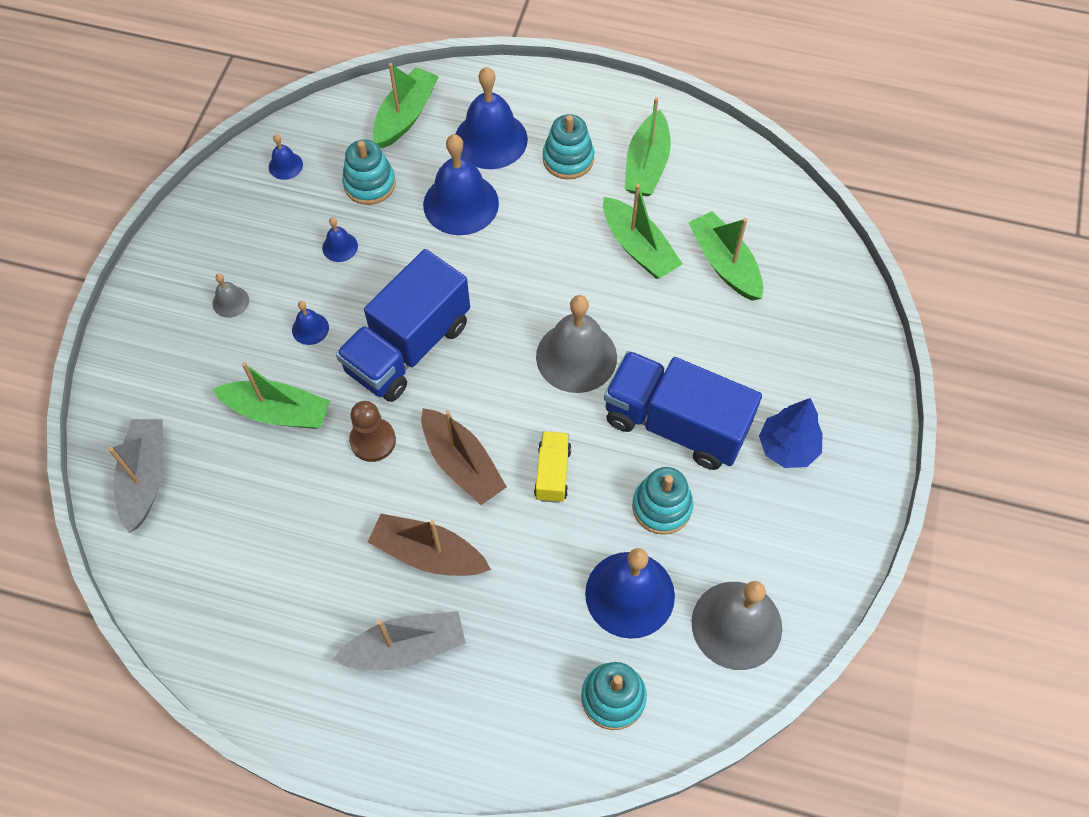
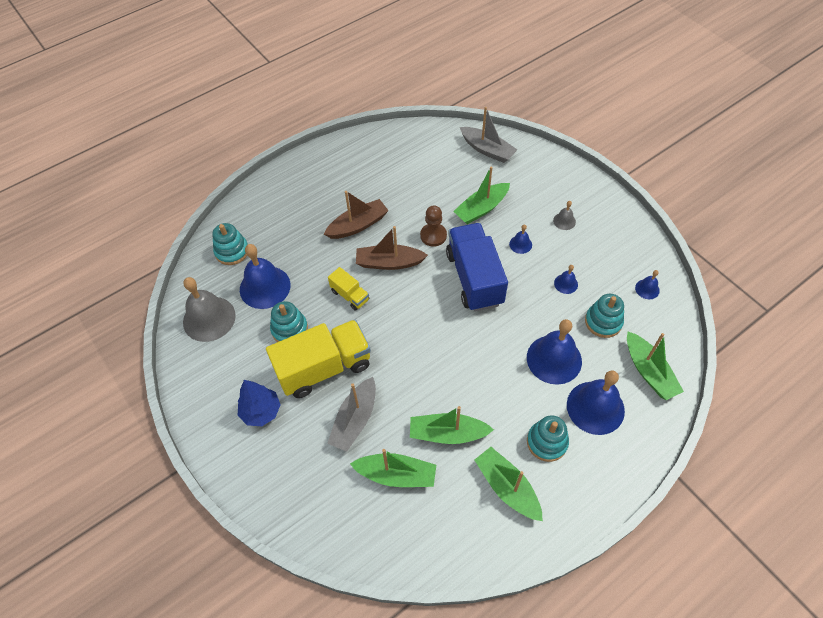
camera: 130 degrees right, 5 degrees down
grey boat [333,611,466,670] -> grey boat moved to [327,377,376,452]
grey bell [536,295,617,393] -> none
blue truck [604,351,762,470] -> yellow truck [266,320,371,398]

